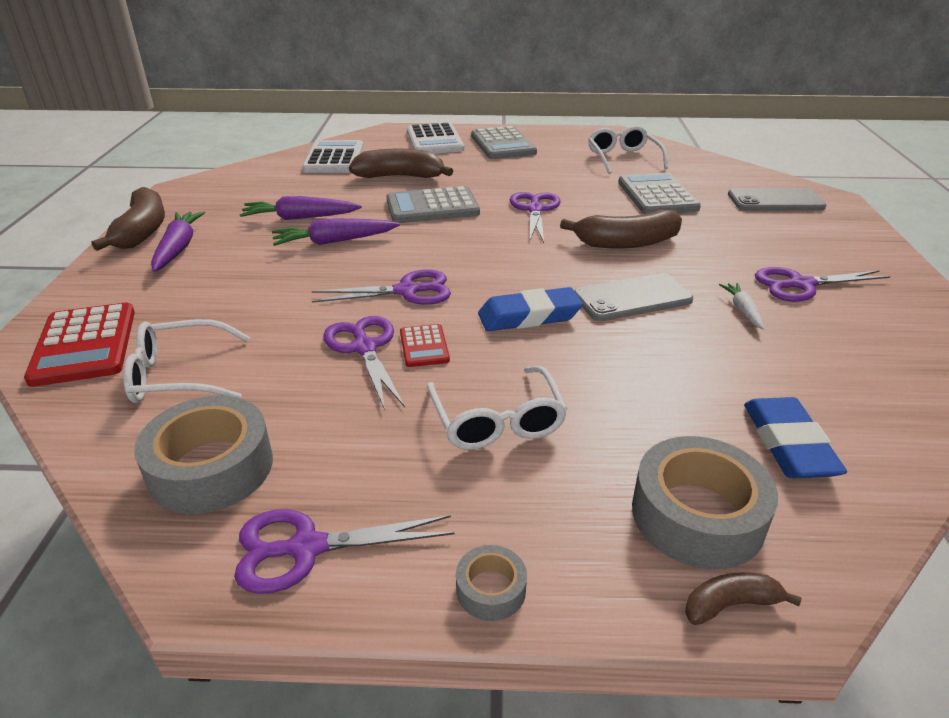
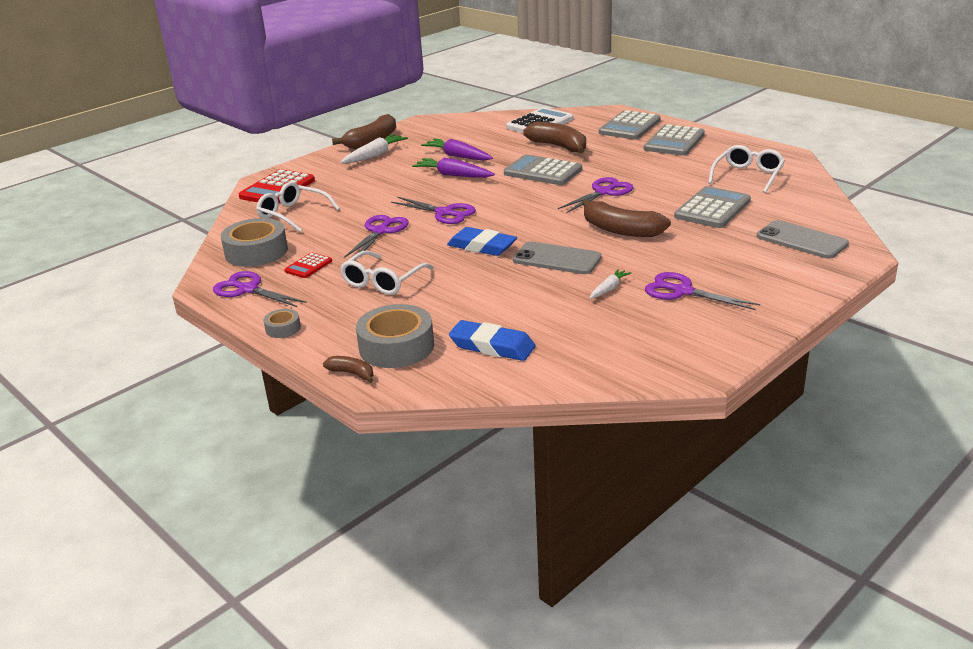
camera: 45 degrees right, 5 degrees down
purple carrot [151,211,205,272] -> white carrot [341,134,408,163]
red calculator [400,324,450,367] -> red calculator moved to [284,252,332,278]
white calculator [407,123,464,154] -> grey calculator [599,110,661,140]
blue eraser [744,397,847,478] -> blue eraser turned 75 degrees clockwise [449,320,535,361]

